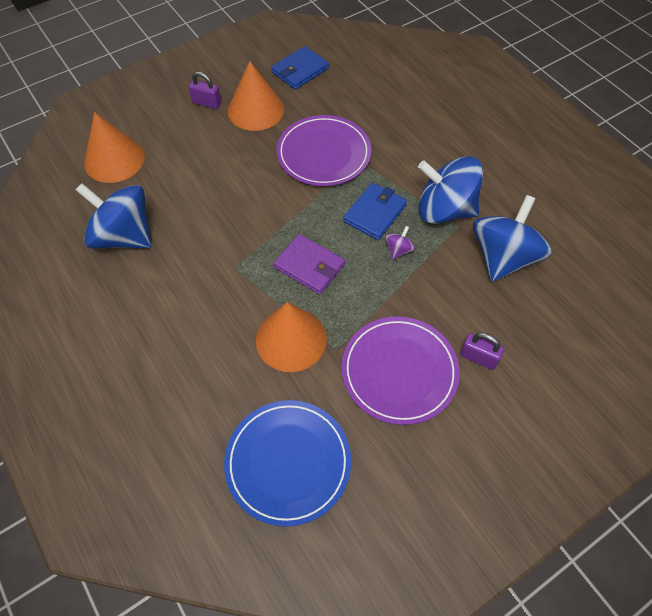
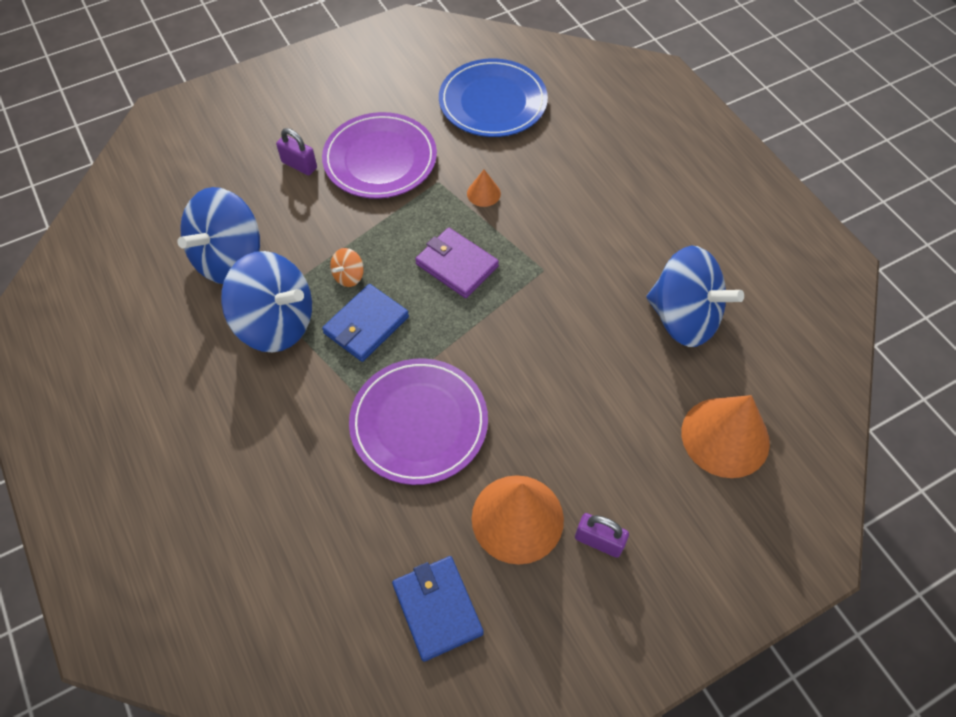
camera: 175 degrees left, 0 degrees up
orange cone [256,302,327,372] -> orange cone [467,170,501,207], size x0.46
blue wallet [271,46,329,90] -> blue wallet turned 75 degrees counterclockwise [392,556,484,662]
purple spinning top [385,226,415,260] -> orange spinning top [330,248,364,287]

